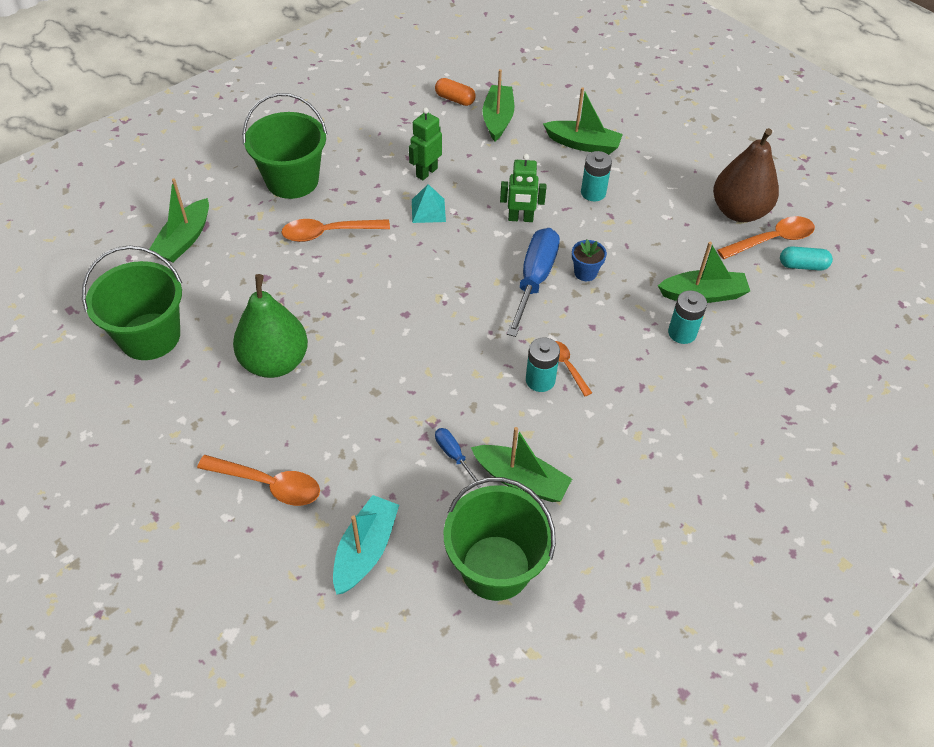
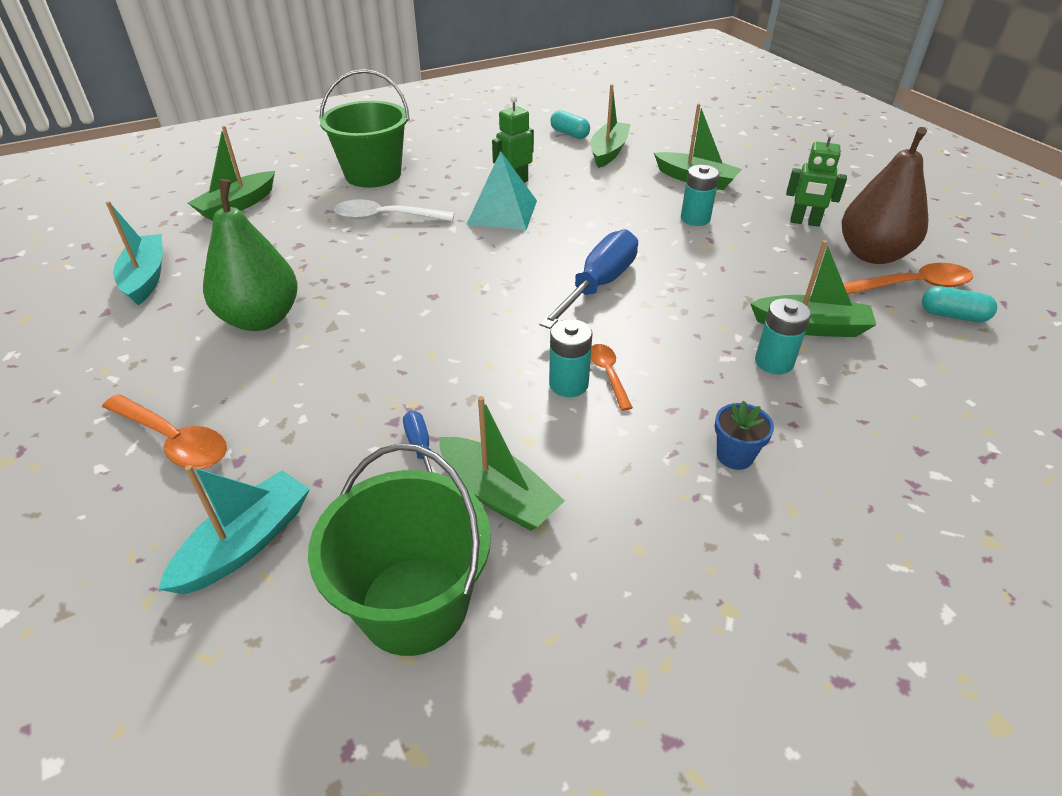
camera: 15 degrees right, 10 degrees down
green bucket [82,245,182,360] -> turquoise boat [106,201,163,305]
orange spoon [281,219,390,242] -> white spoon [334,199,454,221]
turquoise pyramid [412,184,446,223] -> turquoise pyramid [466,151,537,230], size x1.60
orange capsule [435,78,476,106] -> turquoise capsule [550,110,590,139]
green robot [500,154,546,222] -> green robot moved to [786,130,847,227]
blue flower pot [572,240,607,281] -> blue flower pot moved to [715,401,774,470]

